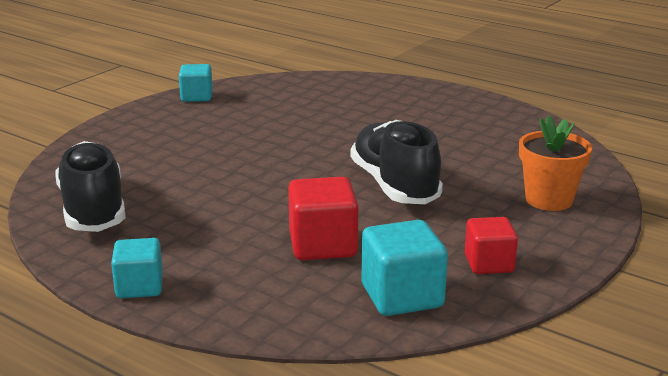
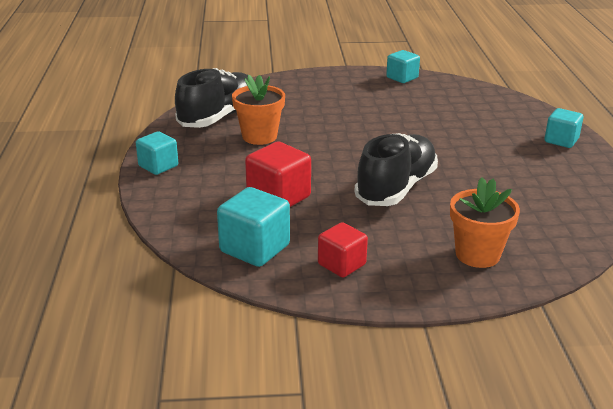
camera: 50 degrees right, 5 degrees up
none -> orange flower pot [232,75,285,145]
none -> turquoise cube [544,108,584,148]

